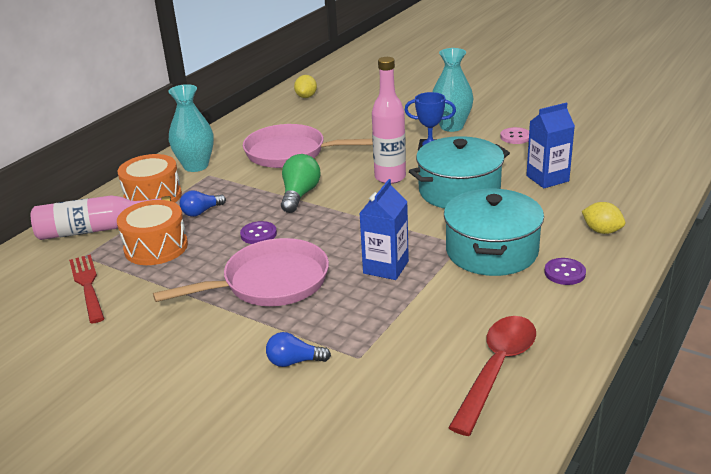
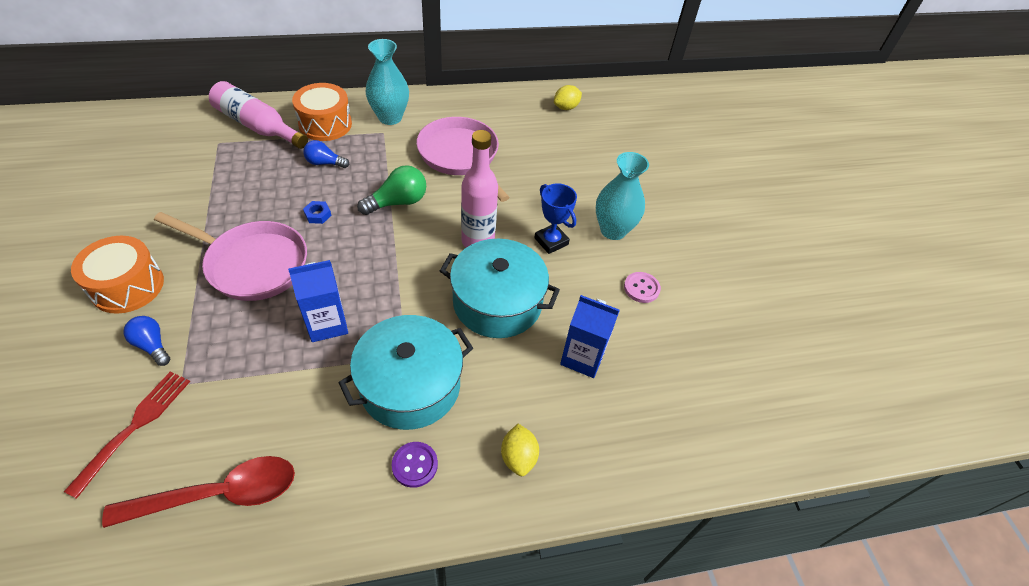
camera: 40 degrees right, 20 degrees up
red fork [69,254,105,323] -> red fork moved to [64,371,190,499]
orange drum [117,200,188,265] -> orange drum moved to [71,236,164,314]
purple button [240,221,277,244] -> blue nut [303,201,332,224]

